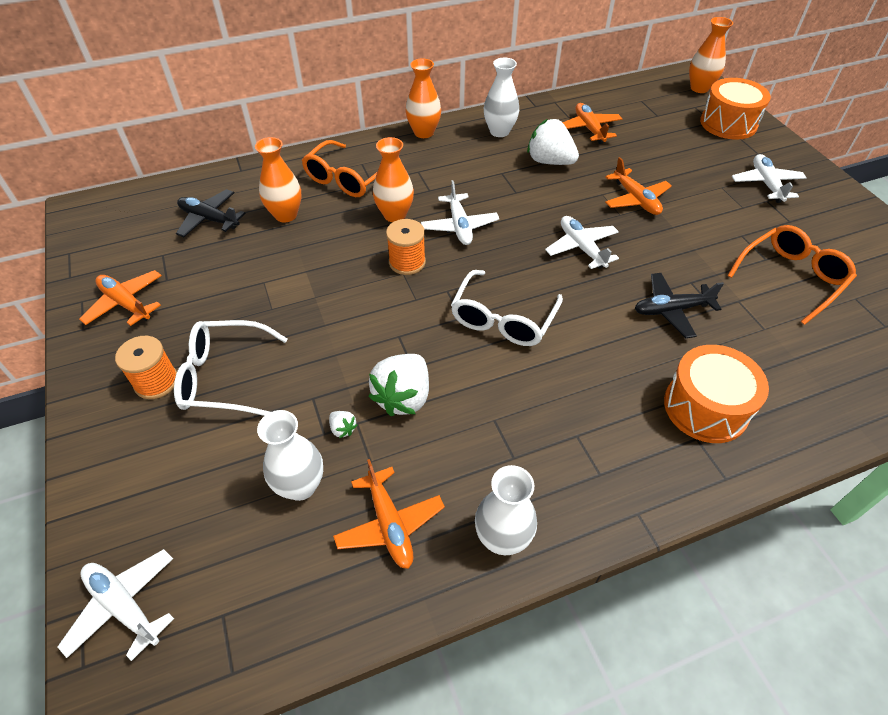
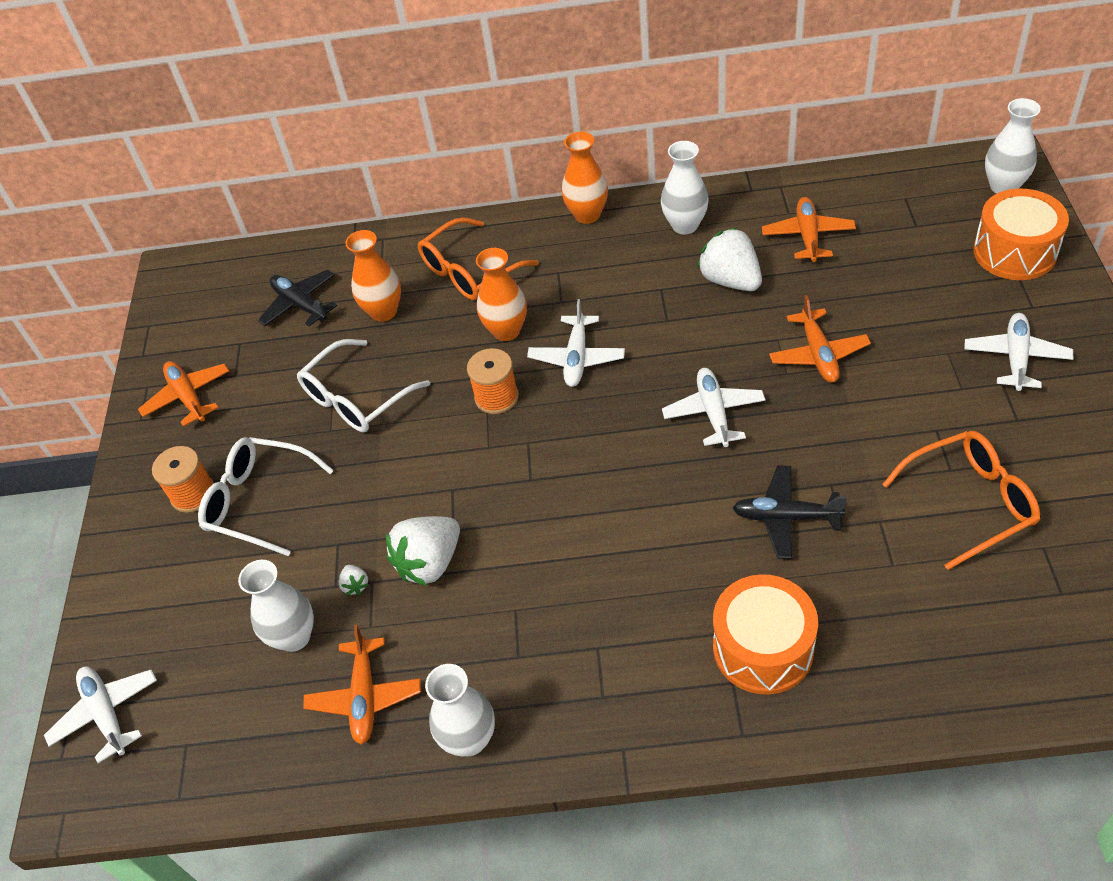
camera: 25 degrees right, 0 degrees up
white glasses [451,270,563,346] -> white glasses moved to [297,339,430,432]
orange vase [689,17,733,93] -> white vase [985,98,1041,194]

